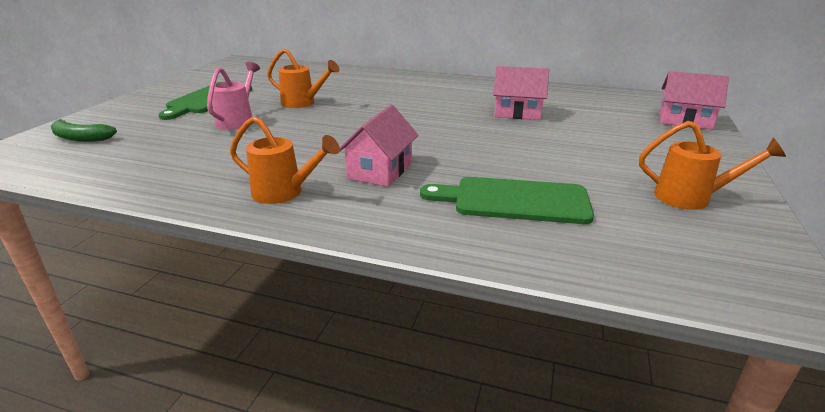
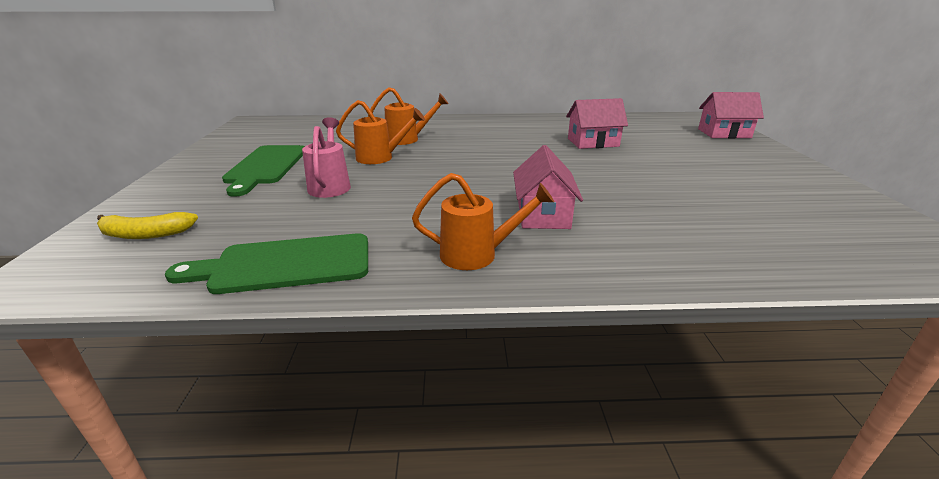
camera: 20 degrees left, 0 degrees up
green banana [51,119,117,142] -> yellow banana [97,212,198,239]
green cutting board [420,177,594,224] -> green cutting board moved to [165,233,368,294]
orange watering can [639,121,786,210] -> orange watering can moved to [368,87,449,145]

